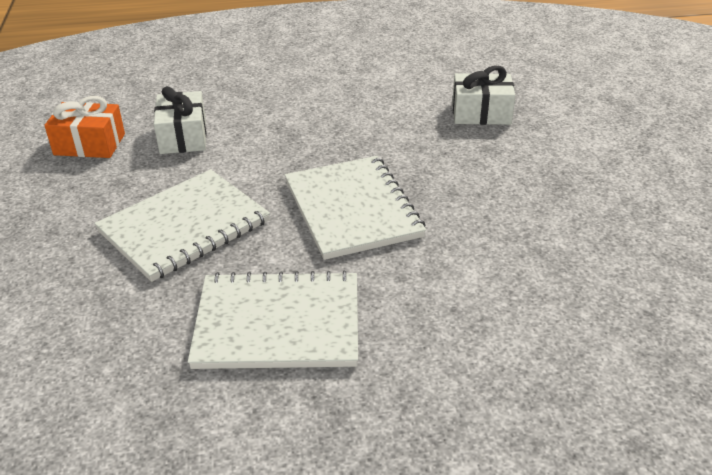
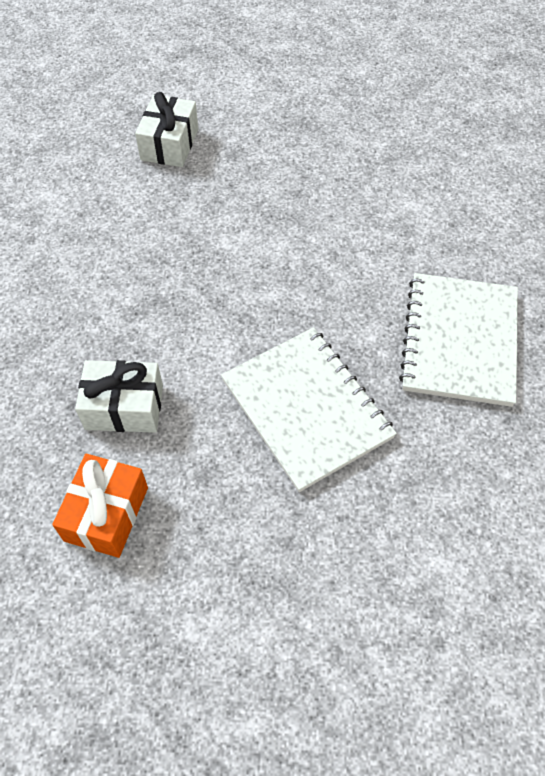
camera: 80 degrees left, 20 degrees up
white notebook [285,156,426,260] -> none

